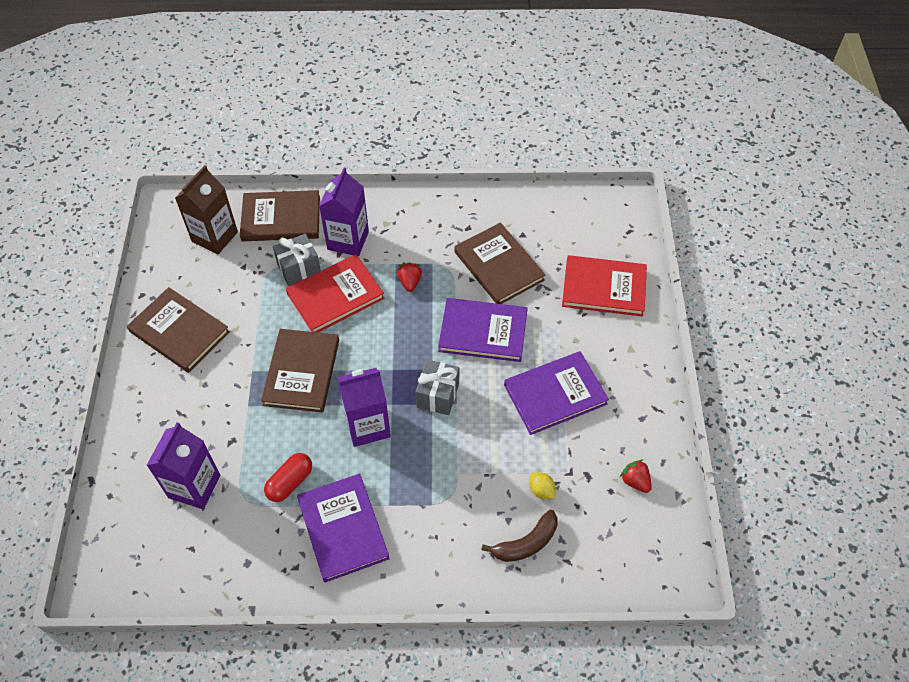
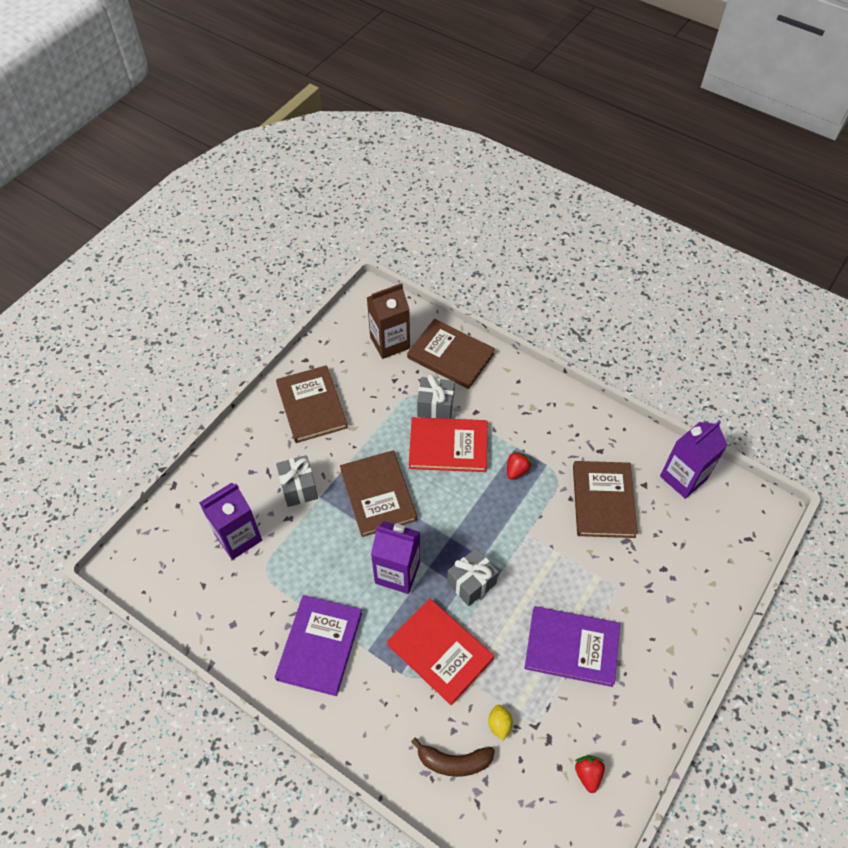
camera: 35 degrees right, 0 degrees up
brown book [261,329,339,413] -> brown book turned 60 degrees counterclockwise [340,450,417,537]
red capsule [264,453,312,502] -> none
purple carton [319,168,369,256] -> purple carton moved to [660,420,727,499]
purple book [438,298,528,362] -> none
red book [562,255,647,316] -> red book moved to [387,598,494,705]
none -> grey gift [276,455,318,507]

